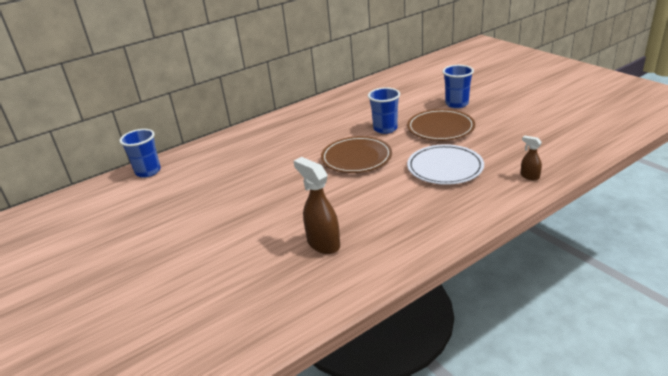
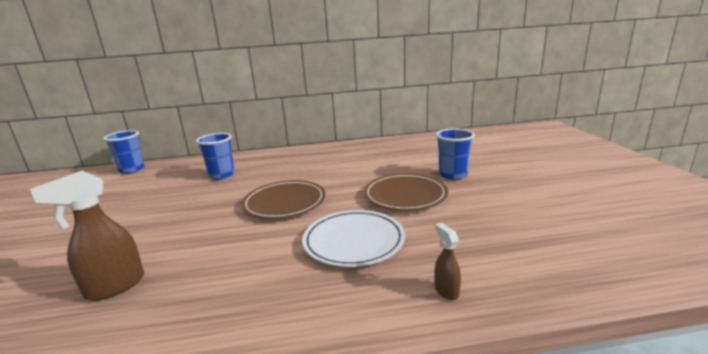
camera: 25 degrees right, 10 degrees down
brown spray bottle [294,157,340,254] -> brown spray bottle turned 120 degrees counterclockwise [30,171,144,301]
blue cup [368,87,400,134] -> blue cup moved to [196,133,235,180]

